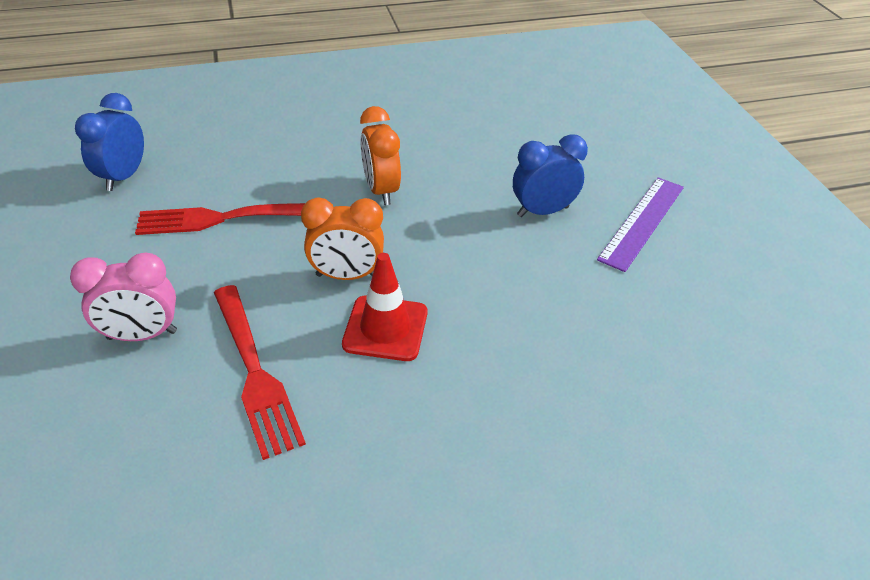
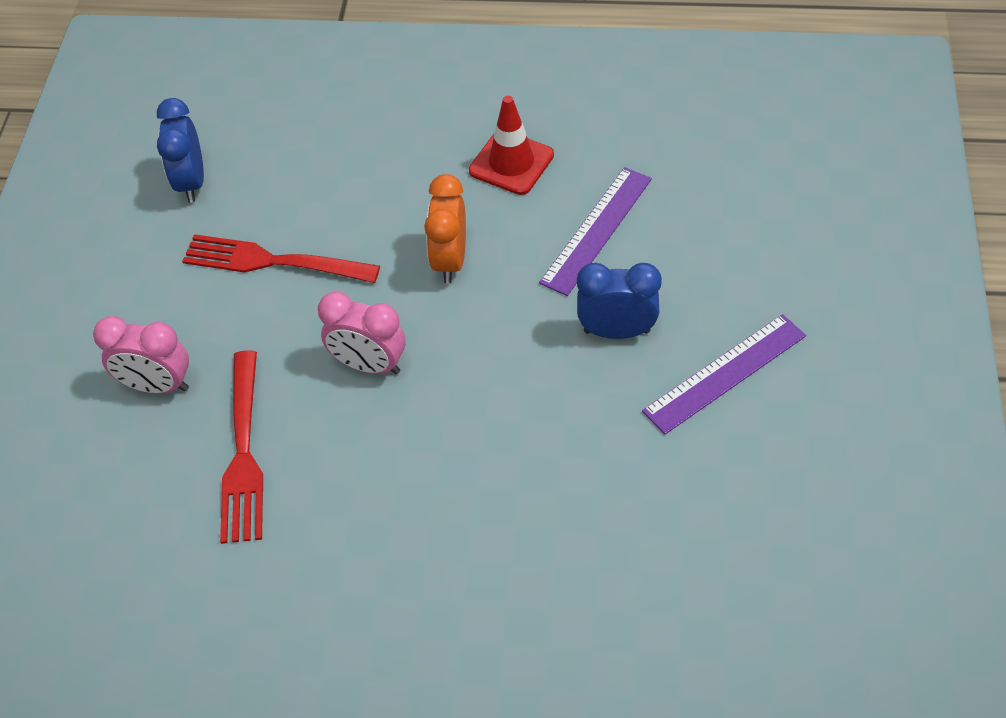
camera: 25 degrees right, 10 degrees up
blue clock [75,93,144,191] -> blue clock turned 45 degrees counterclockwise [157,98,204,203]
orange clock [301,198,384,280] -> pink clock [318,292,405,374]
red traffic cone [342,253,428,361] -> red traffic cone moved to [469,96,554,195]
none -> purple ruler [539,167,652,296]

